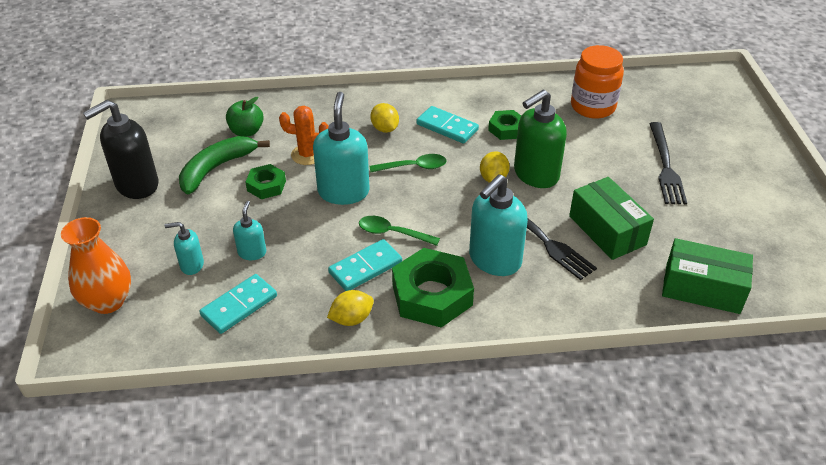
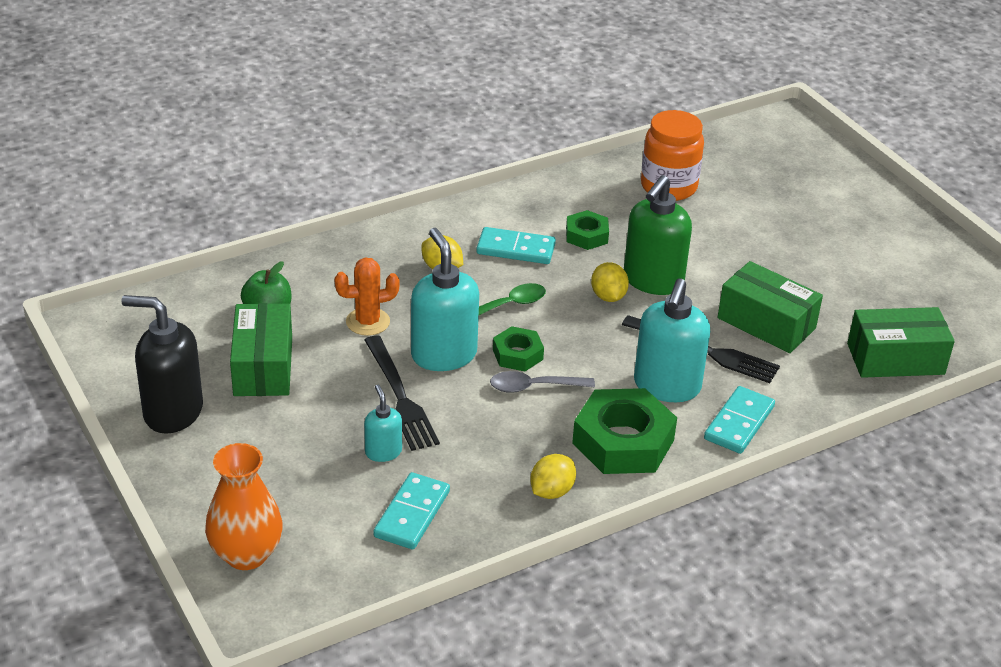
camera: 25 degrees left, 5 degrees down
black soap dispenser [83,100,158,199] -> black soap dispenser turned 75 degrees clockwise [122,295,203,434]
turquoise soap dispenser [165,222,204,275] -> none
green banana [179,136,270,194] -> green box [230,303,292,396]
green nut [246,164,286,199] -> green nut moved to [493,326,544,371]
turquoise domino [328,239,402,291] -> turquoise domino moved to [704,386,775,454]
green spoon [359,216,440,246] -> grey spoon [490,371,595,393]
black fork [649,122,687,204] -> black fork moved to [364,335,440,451]

